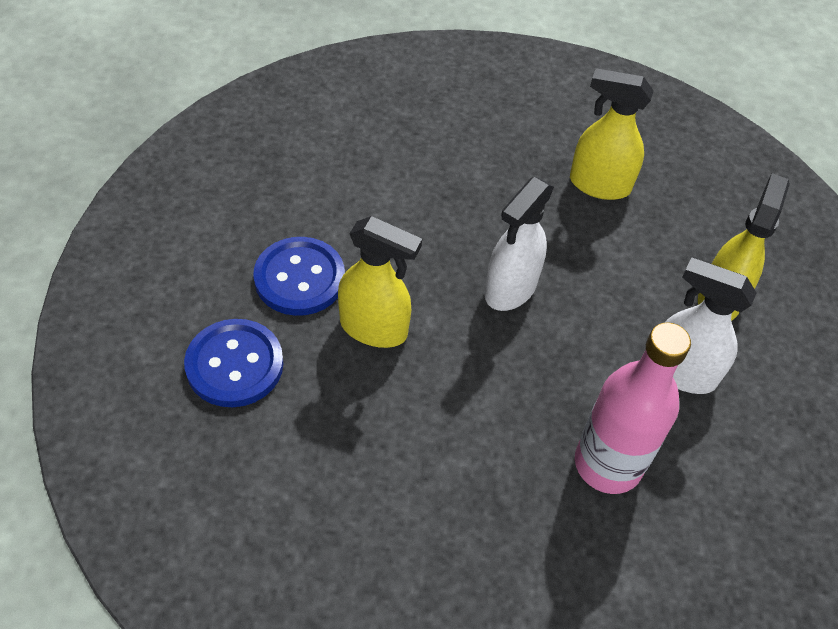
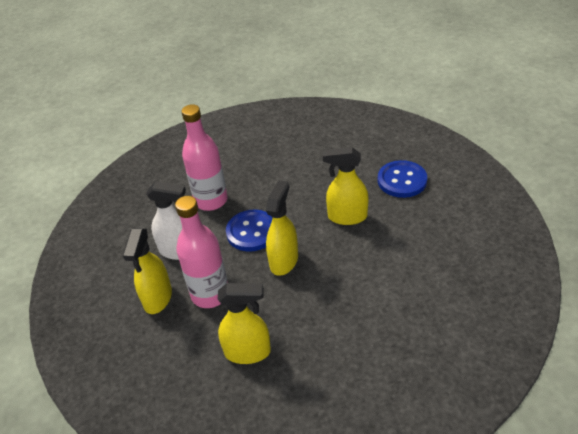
camera: 170 degrees right, 10 degrees down
blue button [254,237,345,316] -> blue button moved to [226,210,272,252]
white spray bottle [484,177,554,311] -> yellow spray bottle [266,180,298,276]
none -> pink bottle [175,196,228,308]

